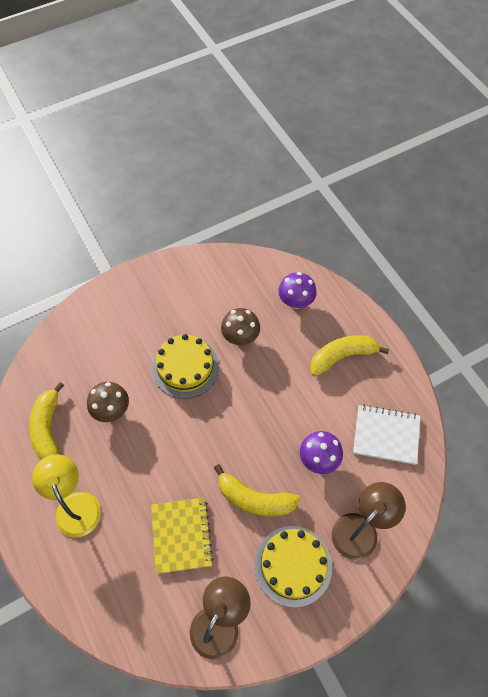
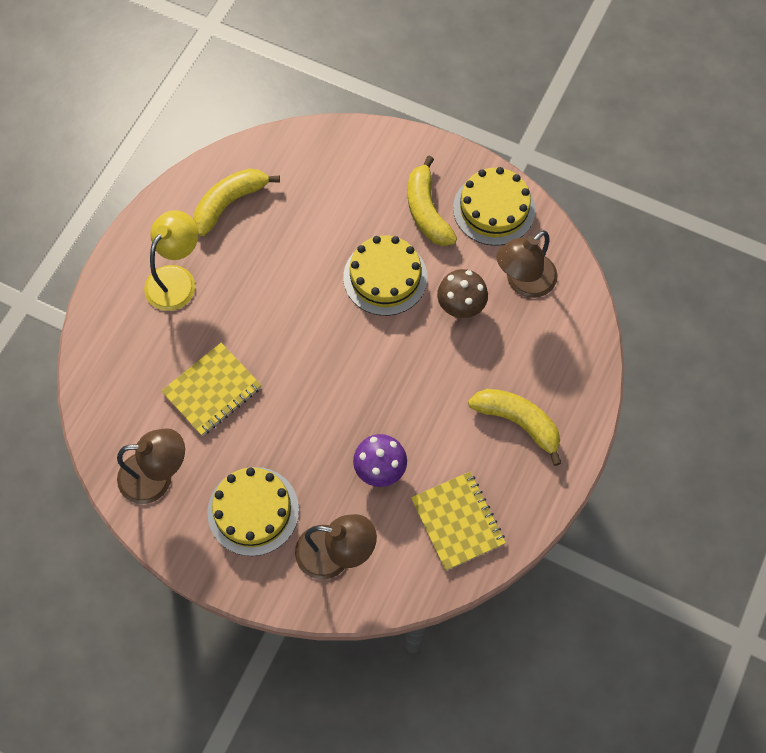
camera: 55 degrees right, 5 degrees up
brown mushroom [87,382,129,422] -> none
yellow banana [214,464,300,517] -> yellow banana moved to [408,156,457,246]
purple mushroom [278,272,317,309] -> none
white notebook [353,405,420,465] -> yellow notebook [411,472,506,571]
none -> yellow cake [453,167,535,246]
none -> brown lamp [496,230,558,298]

